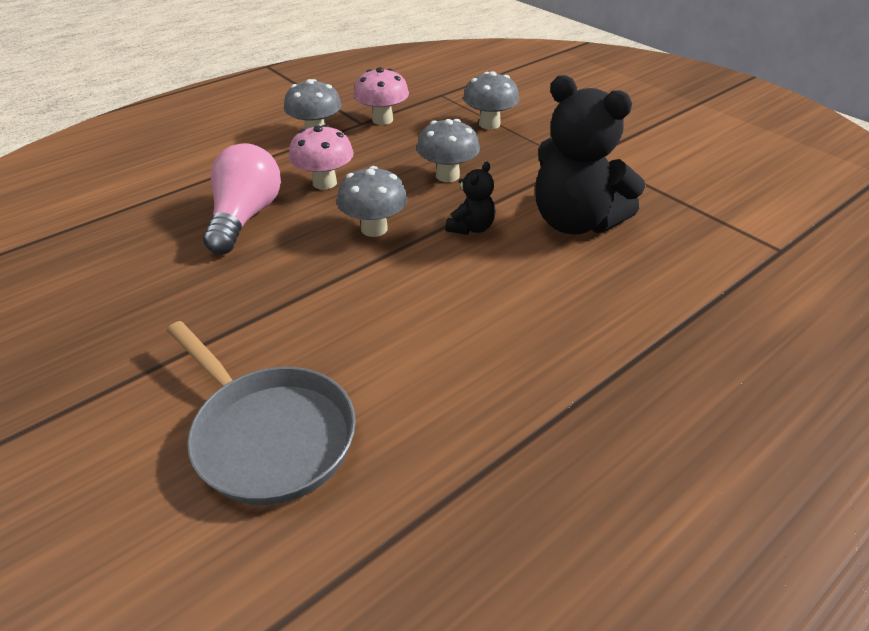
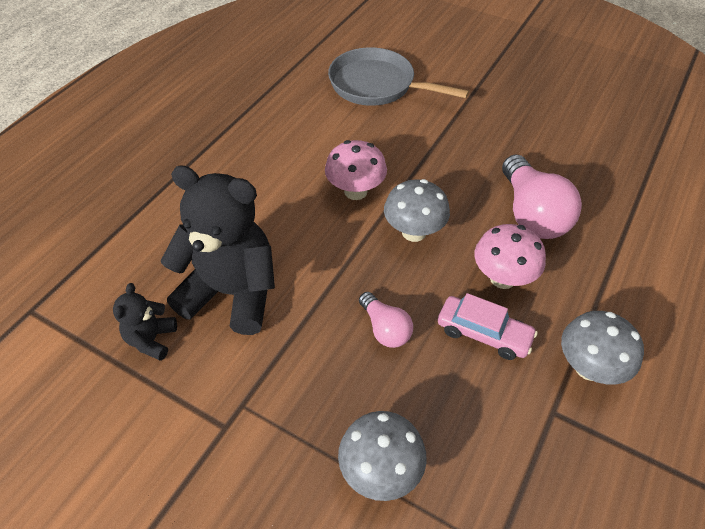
camera: 160 degrees right, 10 degrees up
pink mushroom [353,67,409,125] -> pink mushroom moved to [325,140,387,200]
grey mushroom [417,119,480,182] -> pink light bulb [359,292,413,348]
black teddy bear [445,162,495,235] -> black teddy bear moved to [113,283,177,361]
none -> pink car [438,293,538,360]

